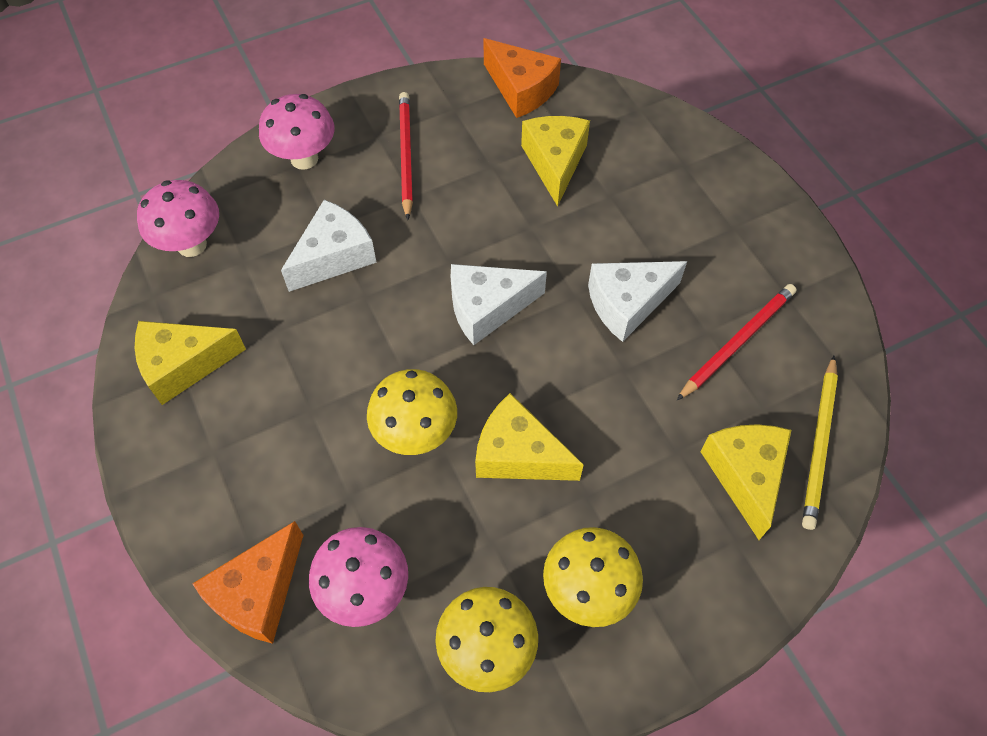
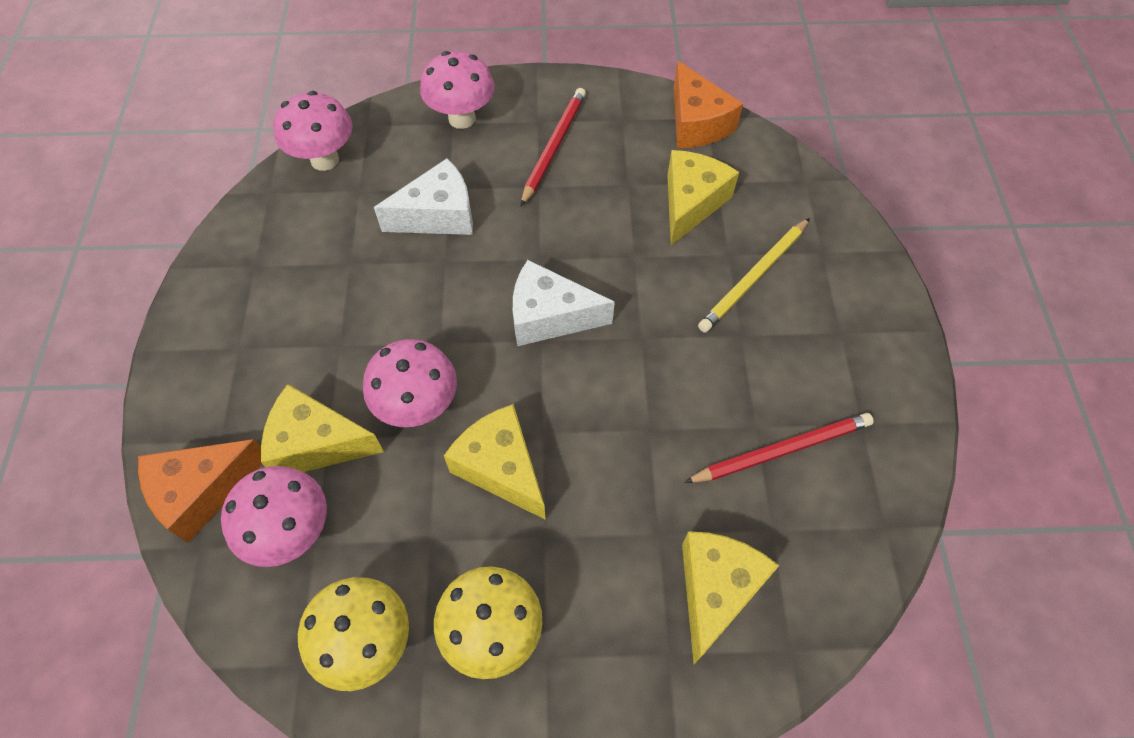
camera: 25 degrees right, 0 degrees up
yellow cheese [135,321,246,405] -> yellow cheese moved to [261,384,384,472]
yellow mushroom [367,369,457,455] -> pink mushroom [363,339,457,427]
white cheese [588,261,687,342] -> none
yellow pencil [802,356,838,530] -> yellow pencil moved to [698,218,810,333]

